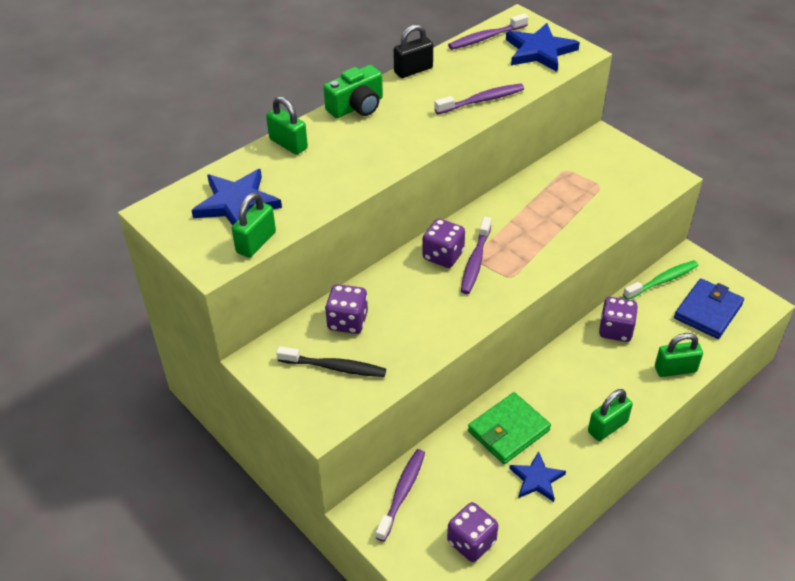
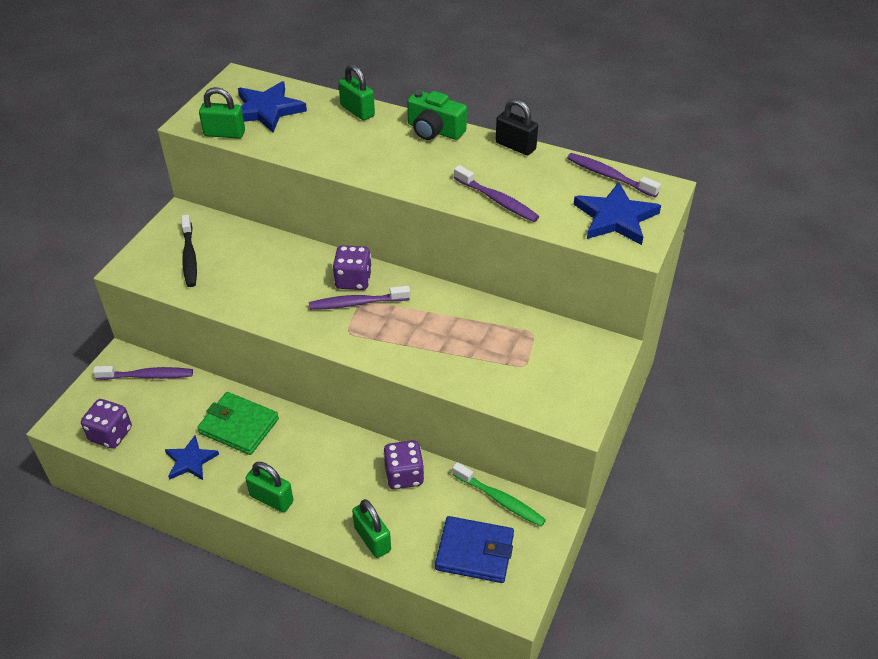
camera: 65 degrees right, 0 degrees up
green padlock [266,96,308,155] -> green padlock turned 60 degrees counterclockwise [339,64,375,120]
purple dice [325,284,368,334] -> none

